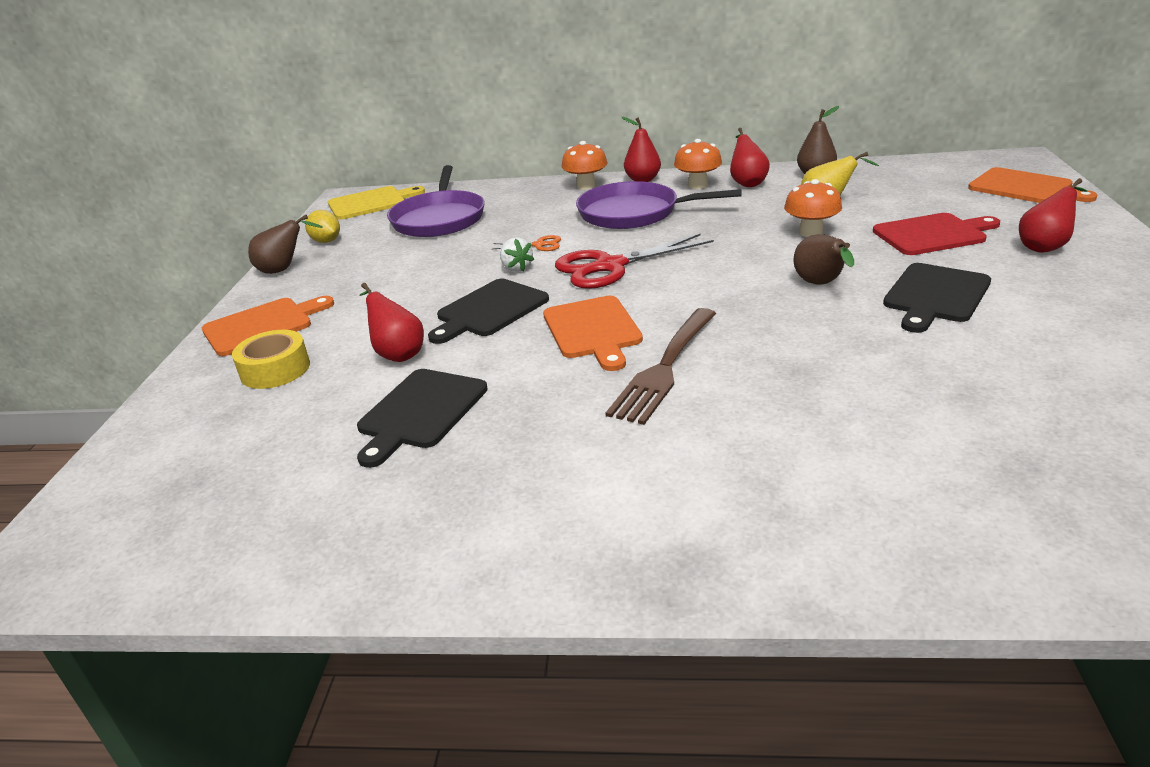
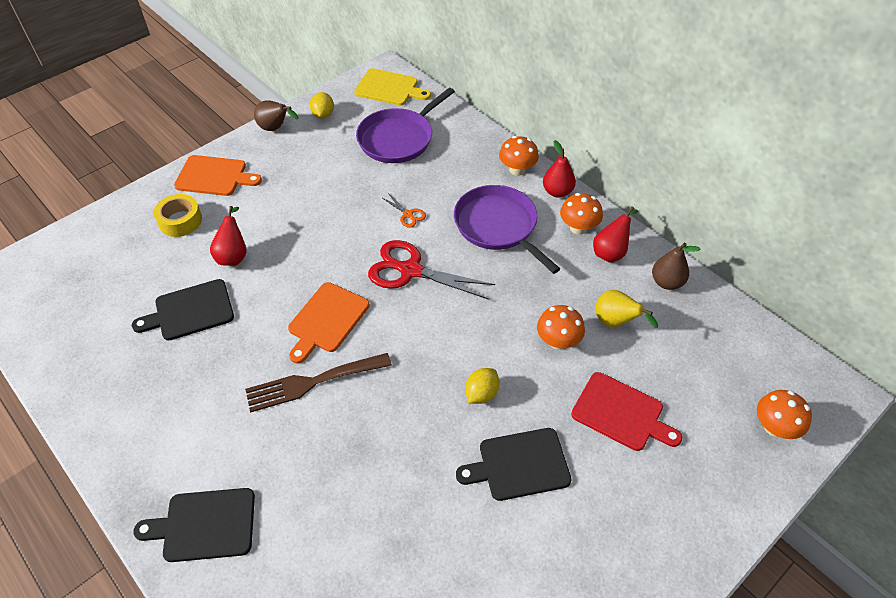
camera: 40 degrees right, 20 degrees up
black cutting board [428,279,549,344] -> black cutting board moved to [133,488,255,562]
white strawberry [500,237,534,272] -> none
brown pear [793,234,854,285] -> yellow lemon [465,368,499,404]
orange cutting board [968,167,1097,203] -> orange mushroom [757,390,812,439]
red pear [1019,178,1087,253] -> none

